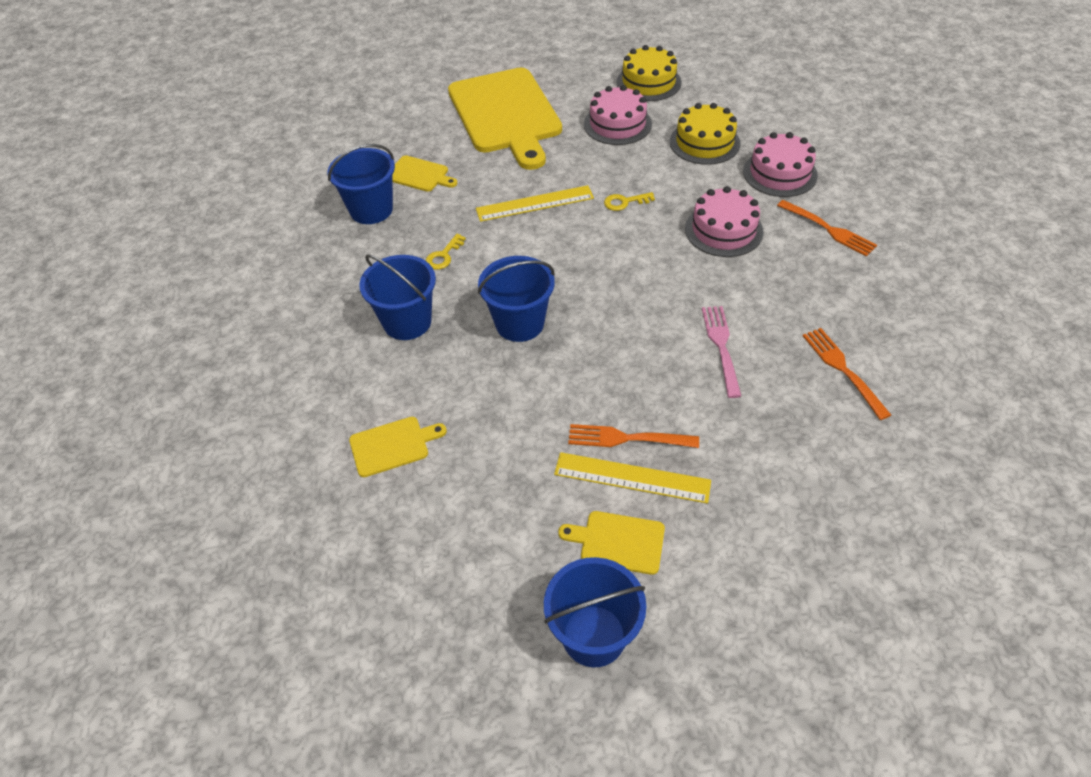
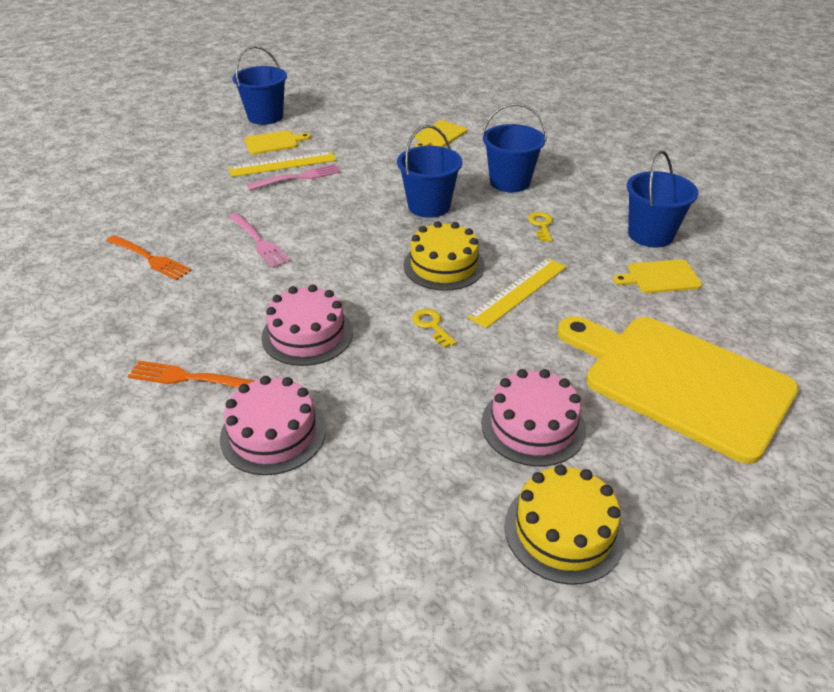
camera: 145 degrees right, 10 degrees down
orange fork [568,424,699,448] -> pink fork [247,164,341,190]
yellow key [604,192,655,211] -> yellow key turned 75 degrees counterclockwise [412,309,456,348]
yellow cake [670,103,741,165] -> yellow cake moved to [403,221,485,291]

